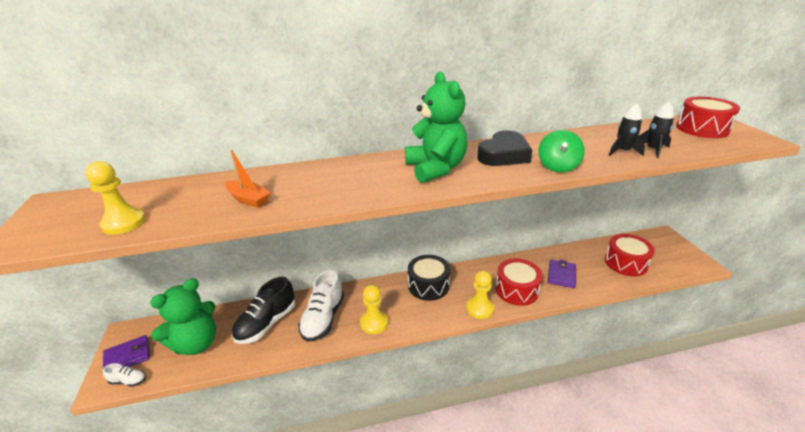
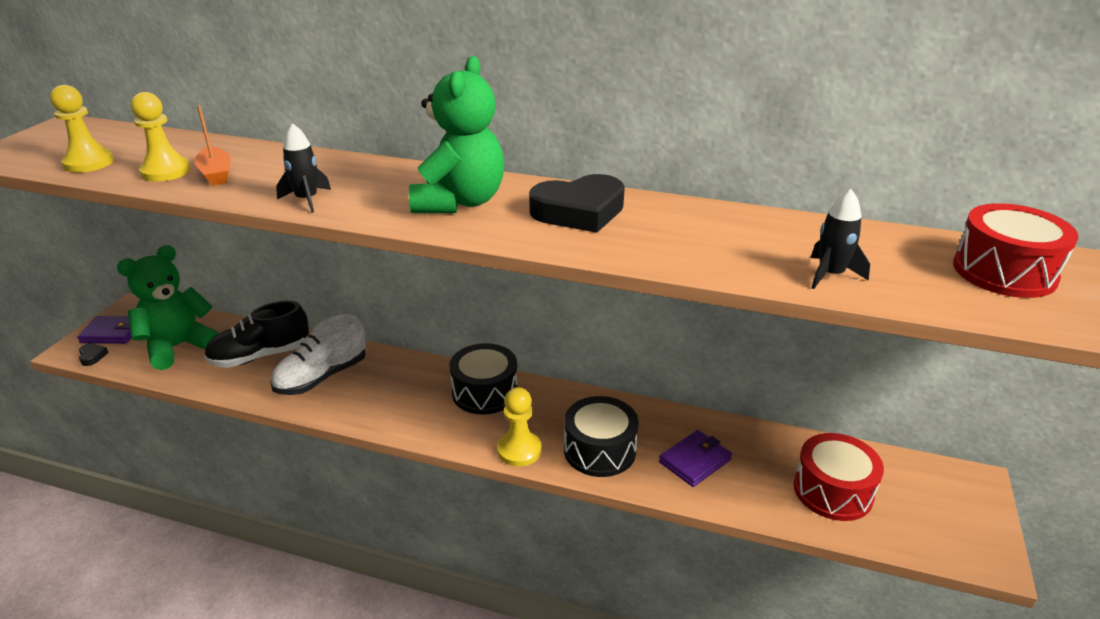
camera: 30 degrees right, 0 degrees up
white shoe [103,363,146,387] -> black heart [79,343,109,366]
green teddy bear [150,278,216,355] -> green teddy bear turned 150 degrees clockwise [117,245,219,370]
yellow pawn [360,285,388,334] -> yellow pawn moved to [131,92,190,182]
red drum [495,258,542,306] -> black drum [564,396,639,477]
green spinning top [538,130,585,172] -> none
black rocket [609,103,645,156] -> black rocket moved to [276,123,331,213]

